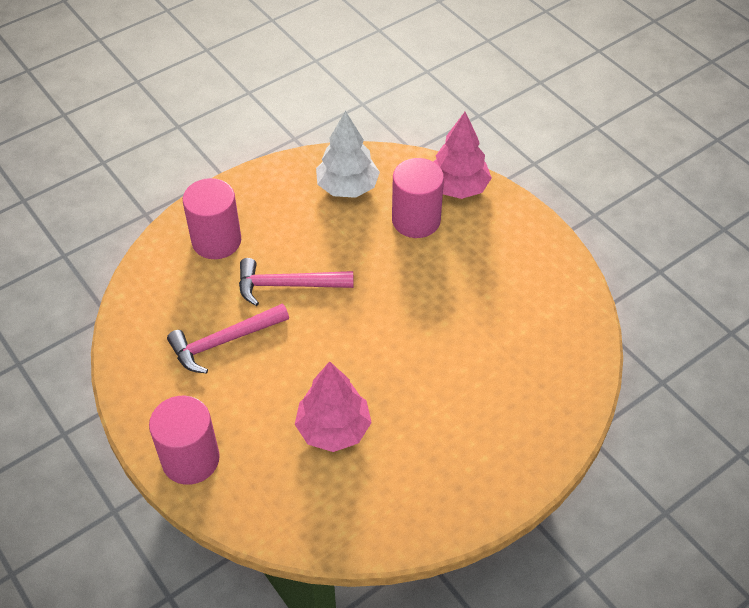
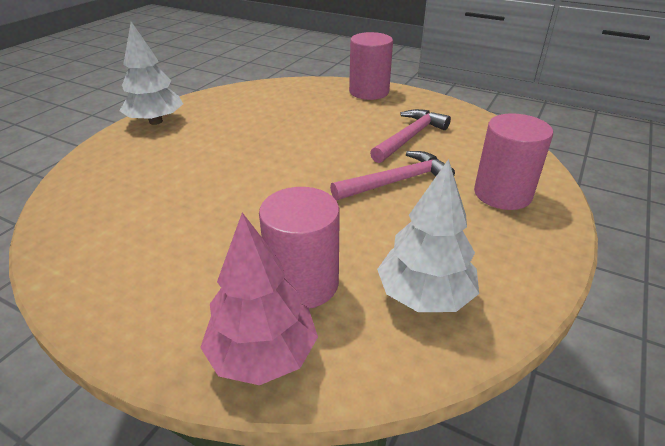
camera: 155 degrees right, 15 degrees down
pink tree [295,361,372,452] -> none
none -> white tree [120,22,183,125]

